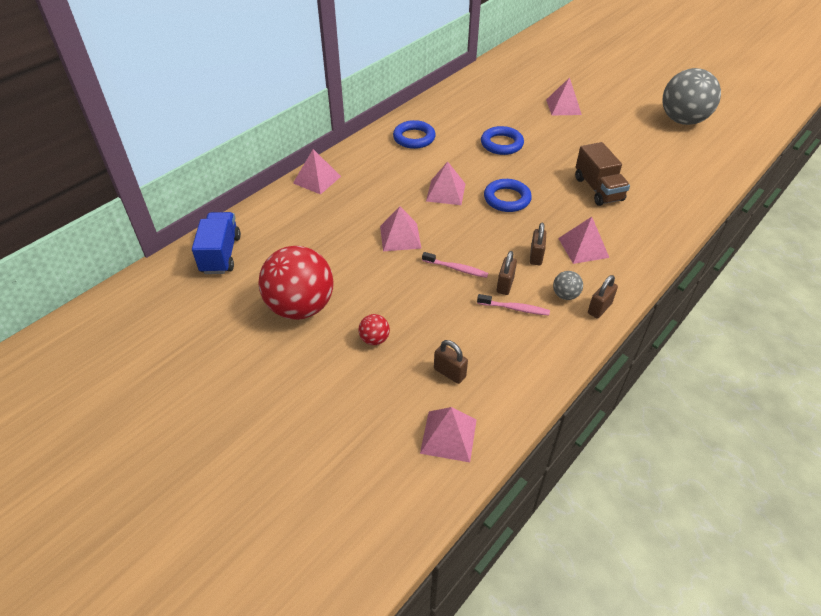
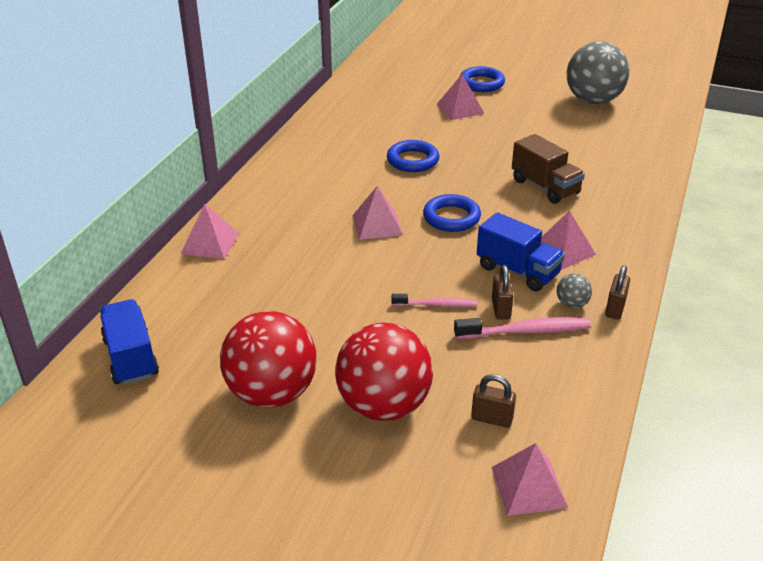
camera: 20 degrees left, 10 degrees down
red ball [358,314,390,345] -> red ball [335,322,433,421], size x2.41
pink pyramid [380,206,422,251] -> none
blue ring [393,120,436,149] -> blue ring moved to [460,66,505,92]
pink toothbrush [477,294,550,316] -> pink toothbrush [454,317,591,339], size x1.56
brown padlock [530,223,546,265] -> blue truck [477,212,565,292]

